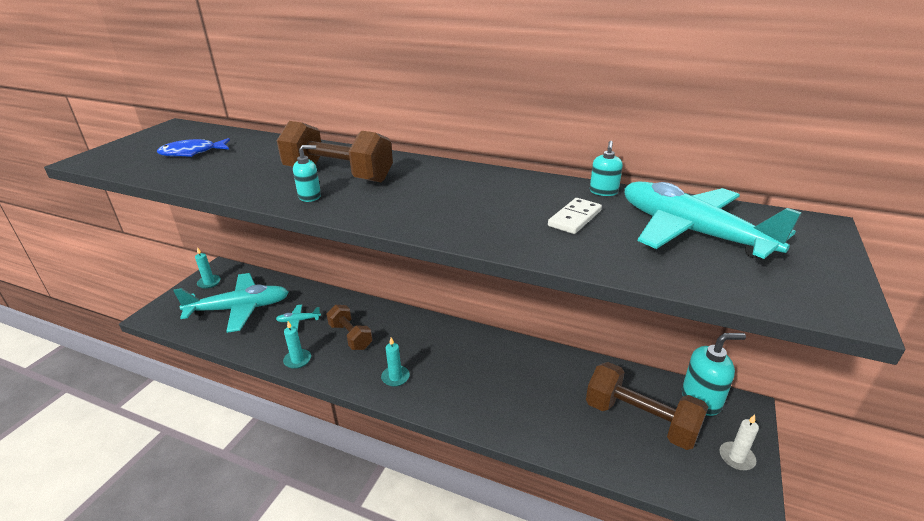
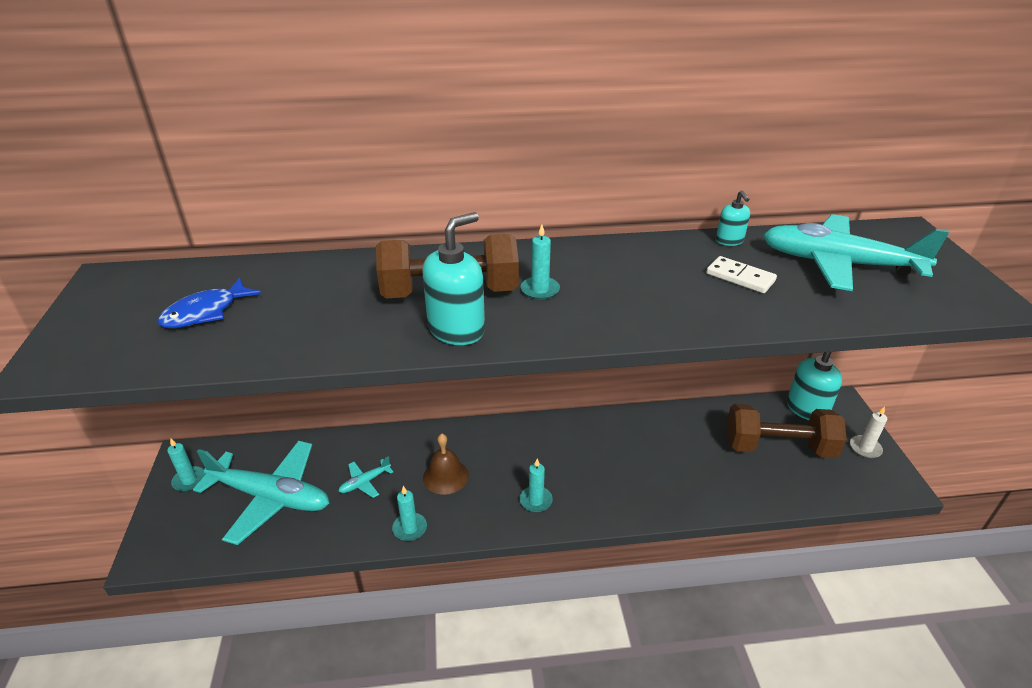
camera: 30 degrees left, 5 degrees up
turquoise plane [173,273,289,333] -> turquoise plane turned 60 degrees clockwise [193,441,329,545]
turquoise soap dispenser [293,145,321,202] -> turquoise soap dispenser [422,212,485,345], size x1.82
brown dumbbell [327,305,373,350] -> brown bell [423,434,469,495]
white domino [548,198,602,234] -> white domino turned 60 degrees counterclockwise [706,256,777,293]
none -> turquoise candle [521,224,560,300]

